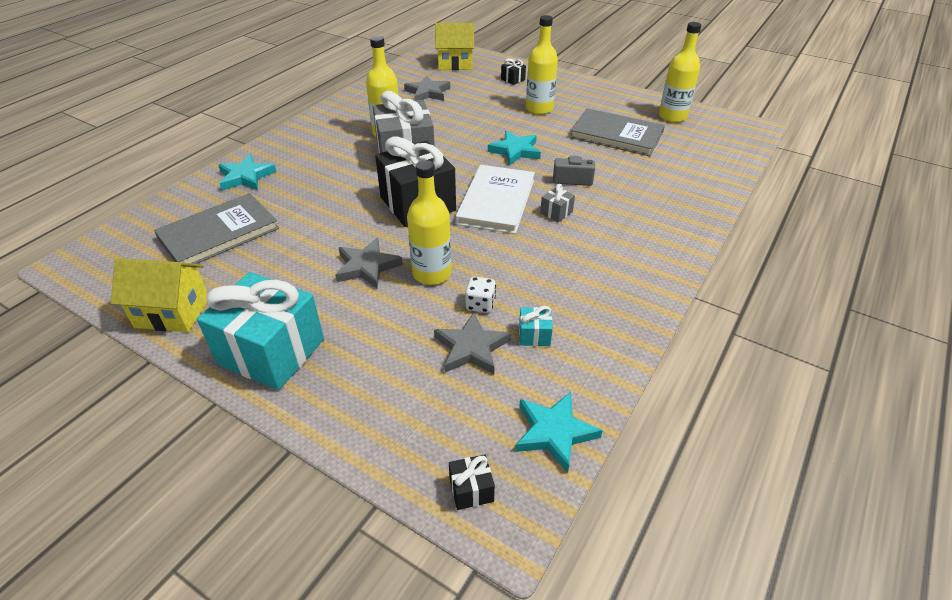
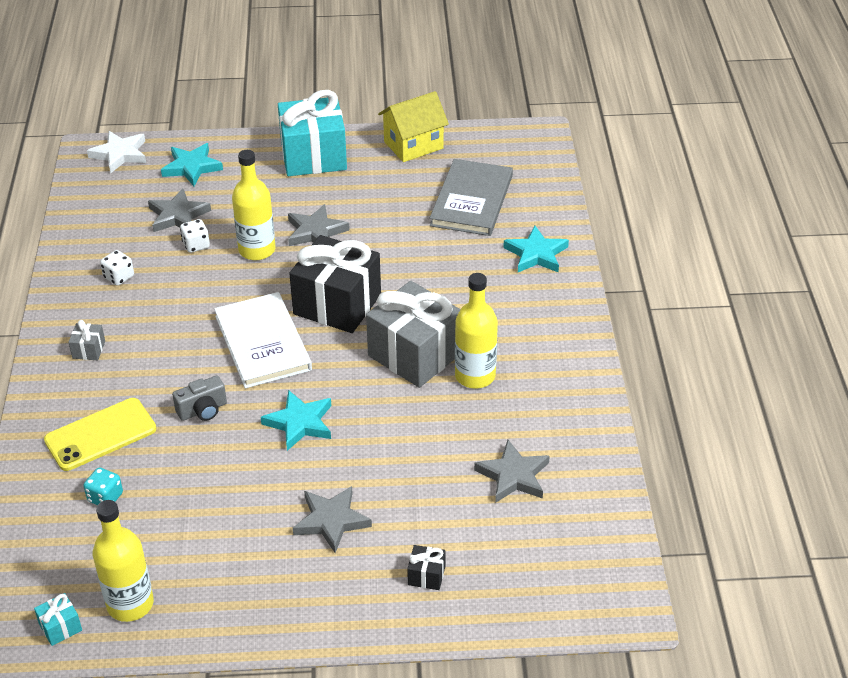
camera: 145 degrees right, 0 degrees up
yellow house [435,23,474,70] -> none
black gift [449,454,495,510] -> white star [87,131,146,173]
turquoise star [515,392,603,473] -> turquoise star moved to [161,143,223,186]
turquoise gift [519,306,553,346] -> turquoise gift moved to [34,593,82,646]
yellow bottle [526,15,558,115] -> grey star [293,486,372,553]
grey gift [540,184,575,222] -> grey gift moved to [68,320,105,360]
grey book [570,108,665,156] -> none
none -> yellow phone [44,398,156,471]
none -> turquoise dice [84,468,123,505]
none -> white dice [100,250,134,286]

